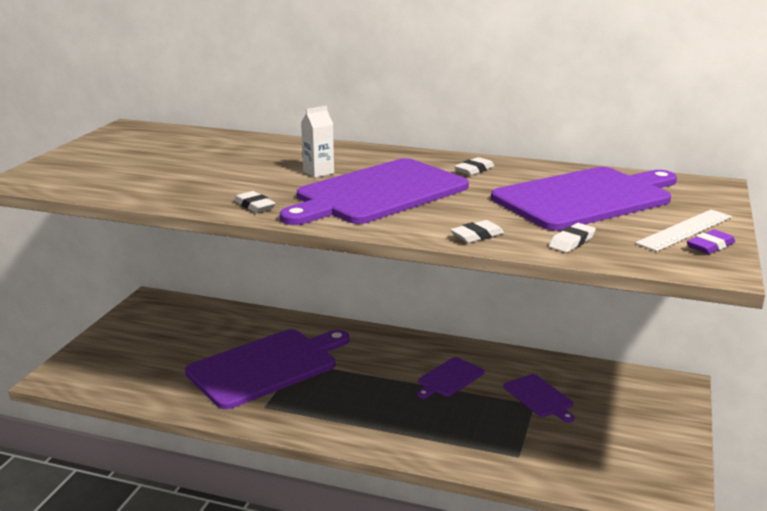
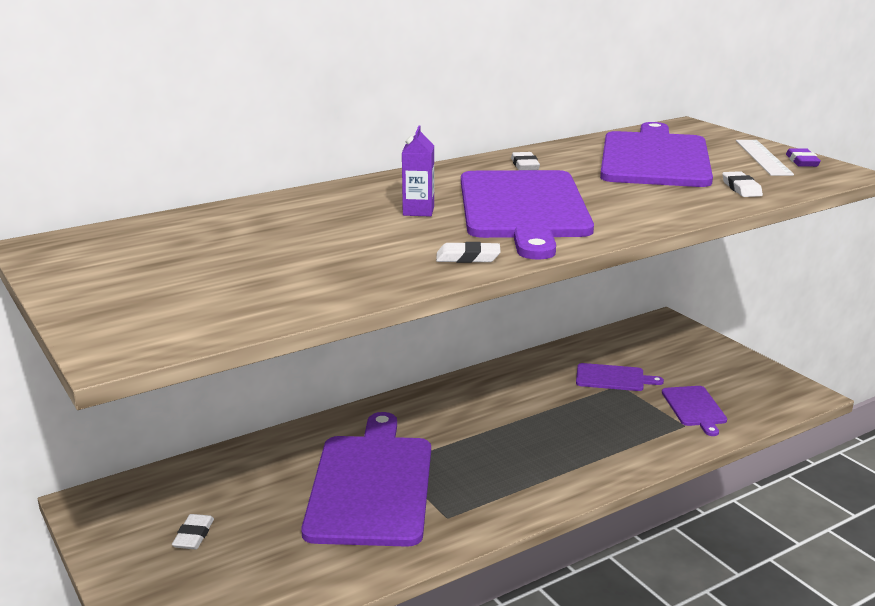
camera: 50 degrees left, 0 degrees up
white carton [301,106,334,178] -> purple carton [402,125,434,217]
purple cutting board [417,357,485,399] -> purple cutting board moved to [662,386,727,436]
white eraser [450,220,504,243] -> white eraser moved to [172,514,214,549]

